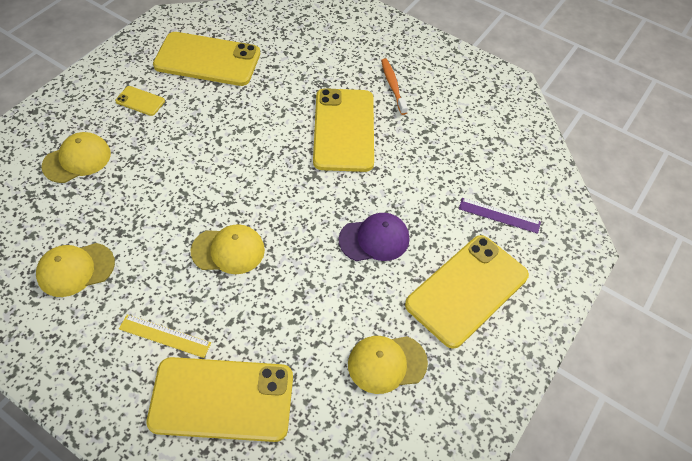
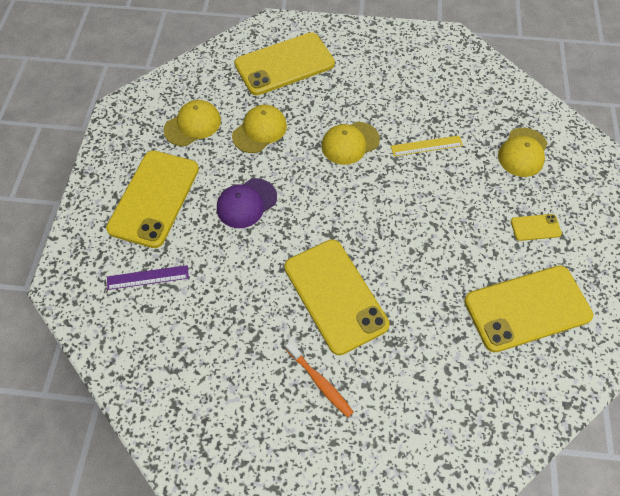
camera: 155 degrees right, 5 degrees up
yellow cap [36,243,115,297] -> yellow cap moved to [232,105,287,153]
yellow ruler [119,314,211,358] -> yellow ruler moved to [391,135,463,156]

